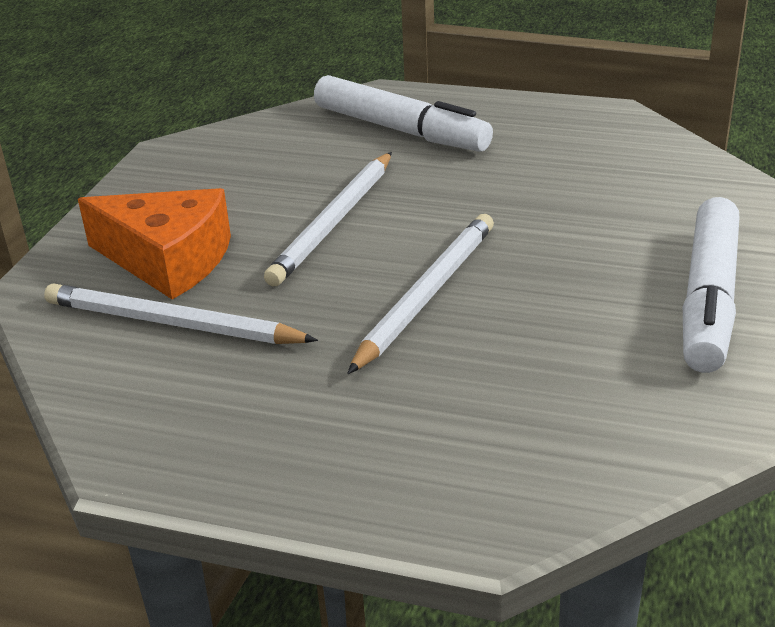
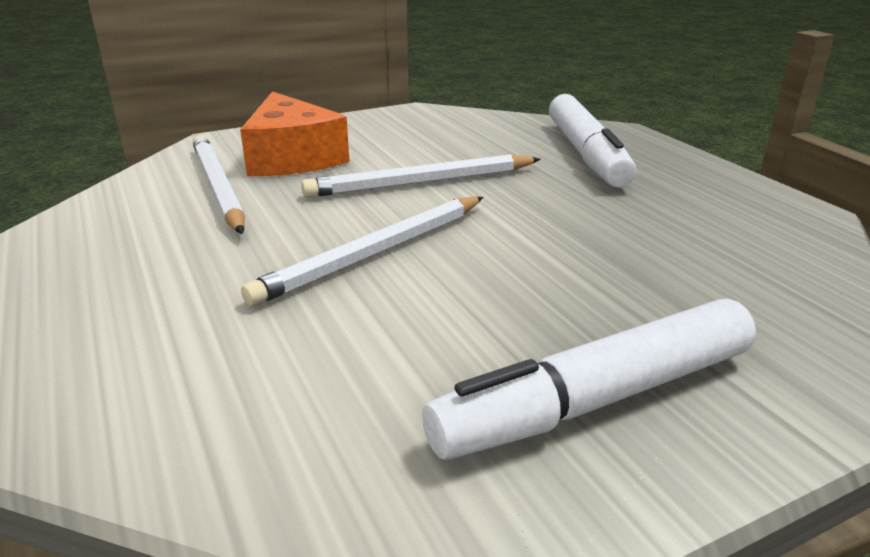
camera: 45 degrees right, 5 degrees down
white pencil [347,214,494,374] -> white pencil turned 150 degrees clockwise [241,197,483,306]

